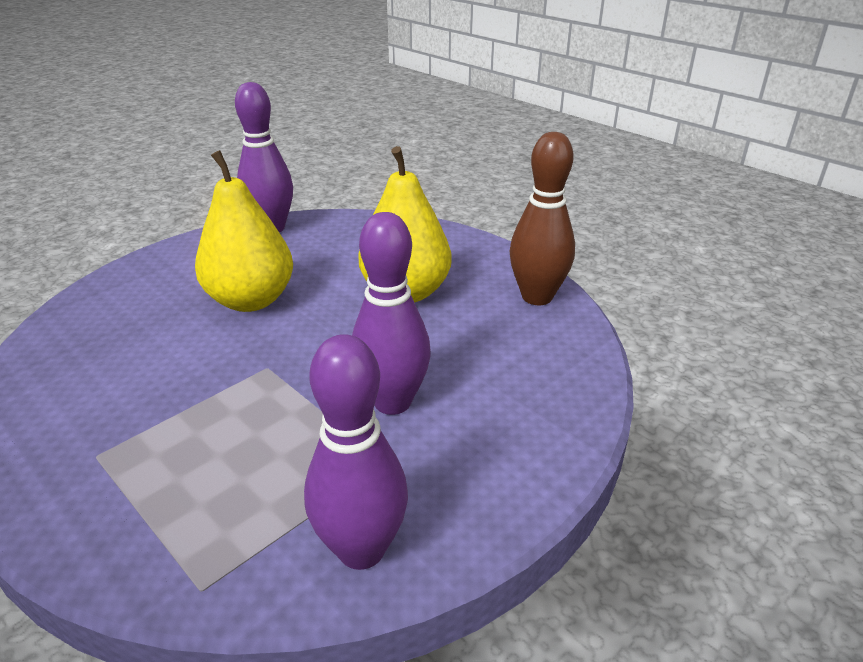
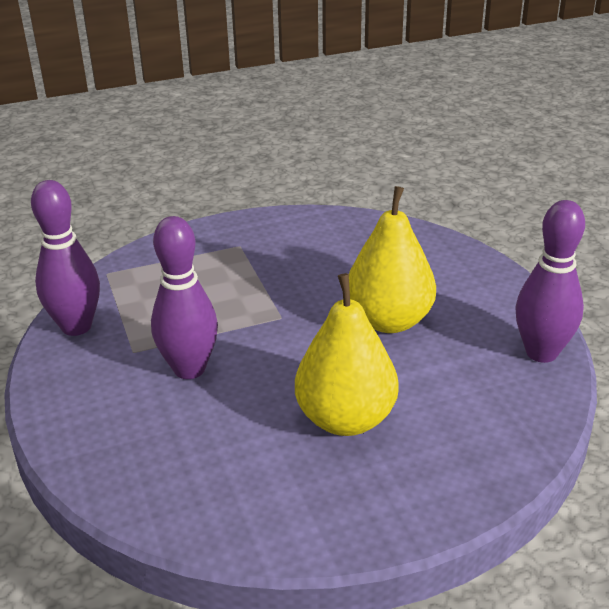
camera: 115 degrees right, 0 degrees up
brown bowling pin [510,132,575,305] -> none

